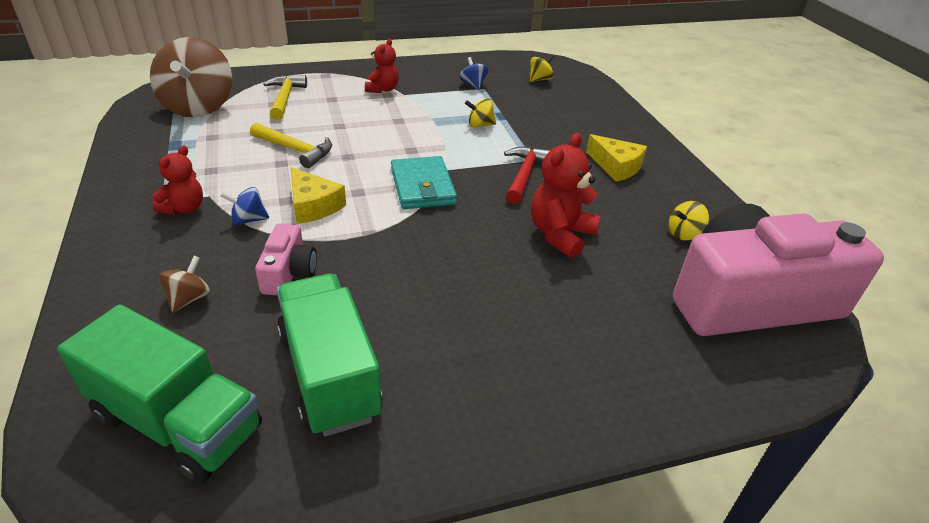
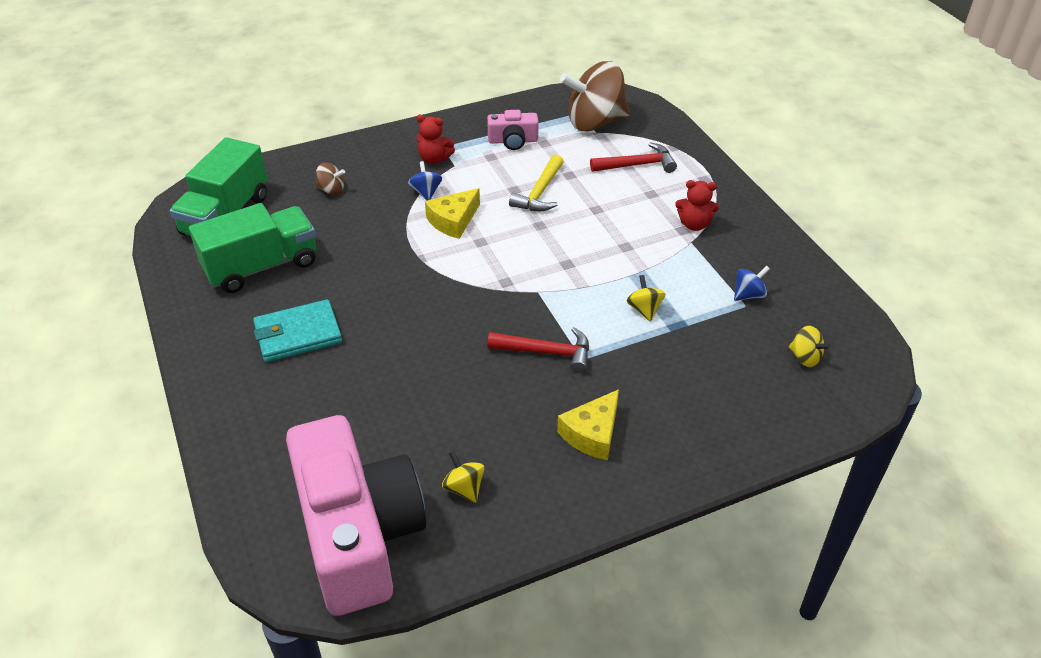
camera: 85 degrees right, 5 degrees up
pink camera [255,224,317,296] -> pink camera moved to [487,110,539,150]
yellow hammer [263,75,307,120] -> red hammer [590,142,677,173]
turquoise wallet [391,156,457,209] -> turquoise wallet moved to [253,299,342,362]
red teddy bear [531,133,601,258] -> none

